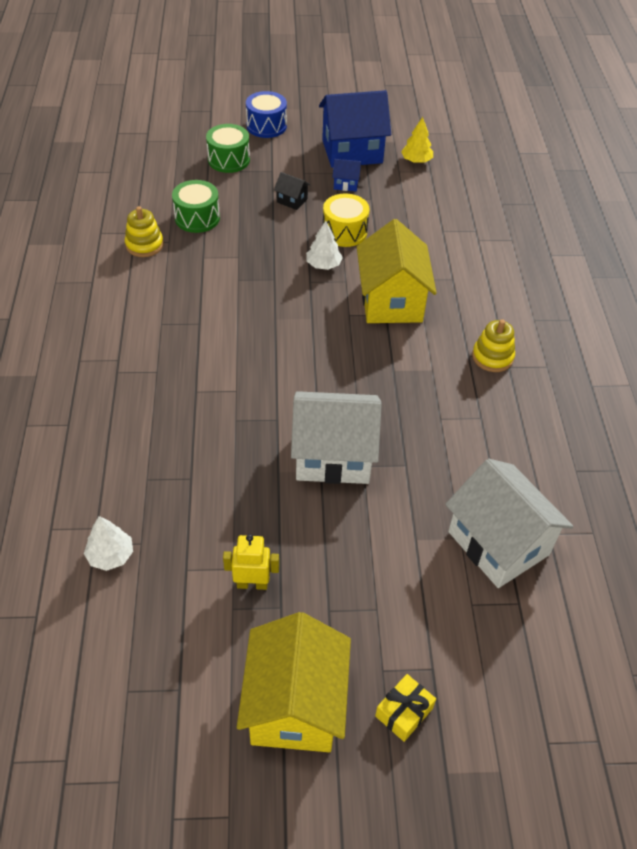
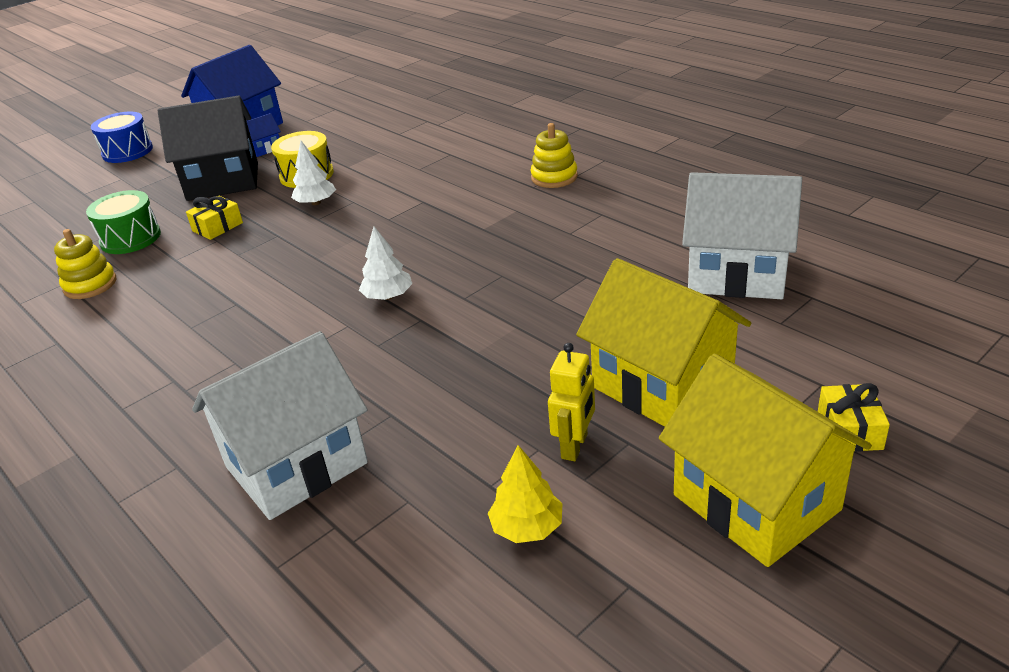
camera: 35 degrees left, 15 degrees down
white tree [84,516,133,571] -> white tree moved to [359,226,412,300]
green drum [206,124,250,173] -> none
yellow robot [223,534,279,590] -> yellow robot turned 150 degrees clockwise [548,343,595,461]
black house [274,172,311,210] -> black house [158,96,258,201], size x2.36
white house [291,391,382,484] -> white house moved to [192,331,368,520]
yellow house [357,219,437,323] -> yellow house moved to [576,258,751,427]
yellow tree [401,117,433,163] -> yellow tree moved to [488,445,562,543]
none -> yellow gift [186,196,243,240]

